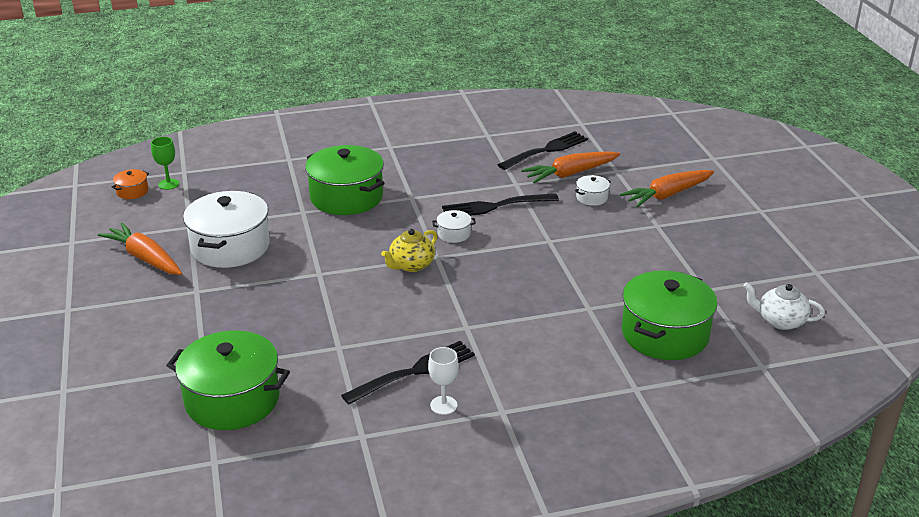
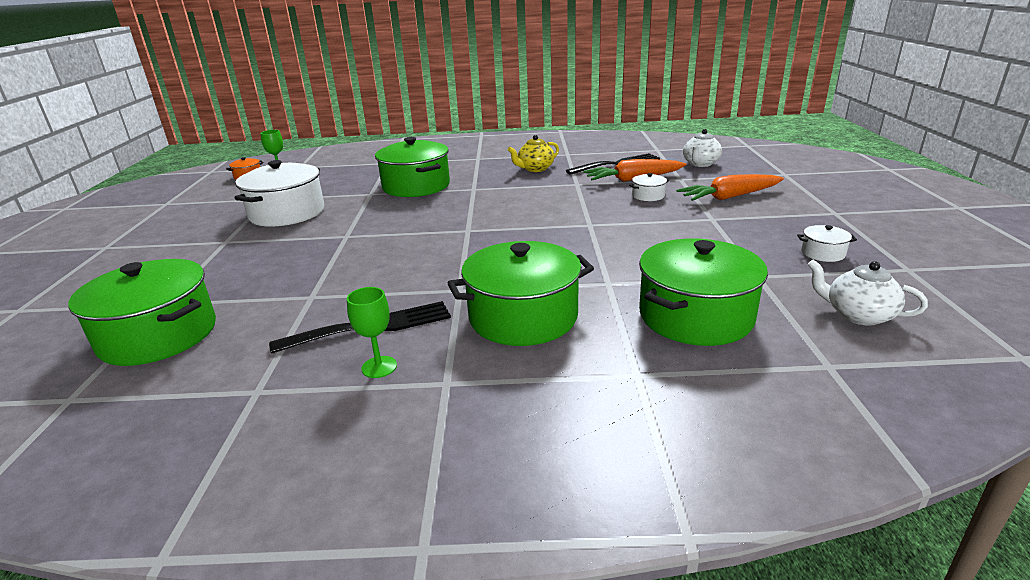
camera: 15 degrees right, 5 degrees down
orange carrot [98,223,182,275] -> none
yellow teapot [381,229,437,272] -> yellow teapot moved to [508,135,559,172]
white goblet [428,347,459,415] -> green goblet [347,287,397,378]
white pot [432,210,476,243] -> white pot moved to [797,225,857,262]
black fork [442,193,559,216] -> none
none -> green pot [448,241,594,346]
none -> white teapot [683,129,722,167]

